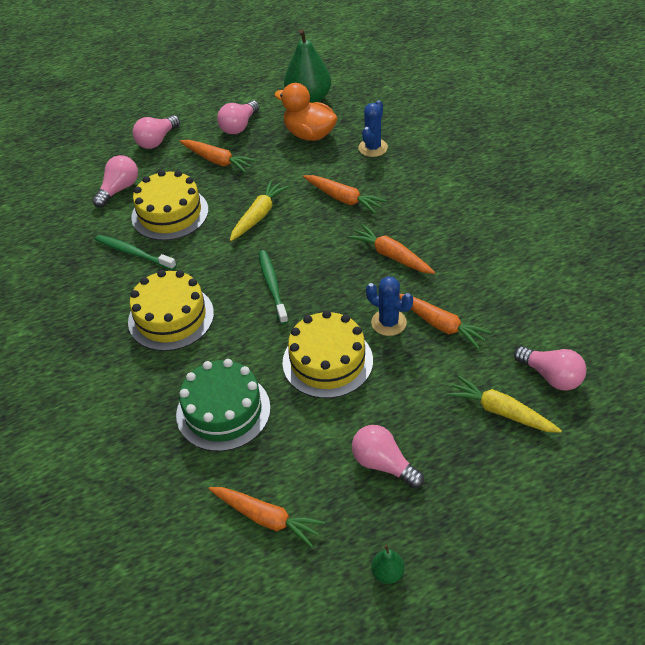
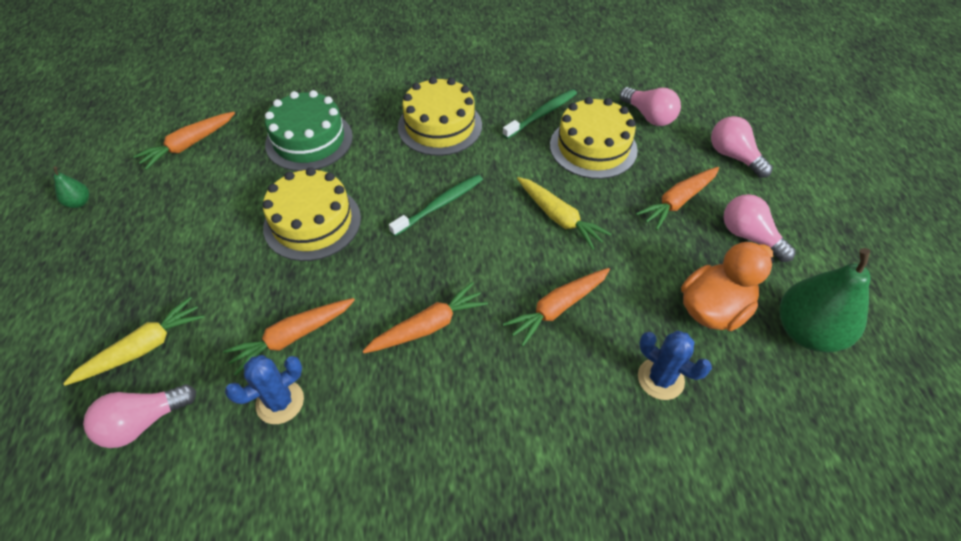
camera: 105 degrees right, 5 degrees up
green toothbrush [259,250,288,324] -> green toothbrush turned 45 degrees counterclockwise [389,175,483,236]
pink light bulb [352,425,424,488] -> none
blue cactus [366,276,413,336] -> blue cactus moved to [225,355,304,424]

